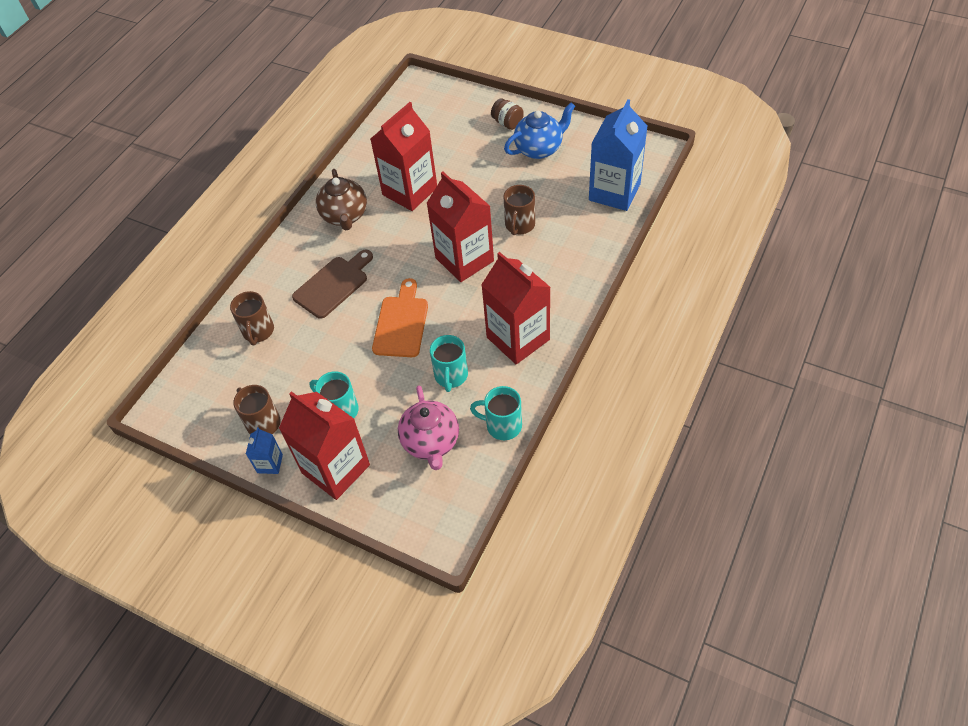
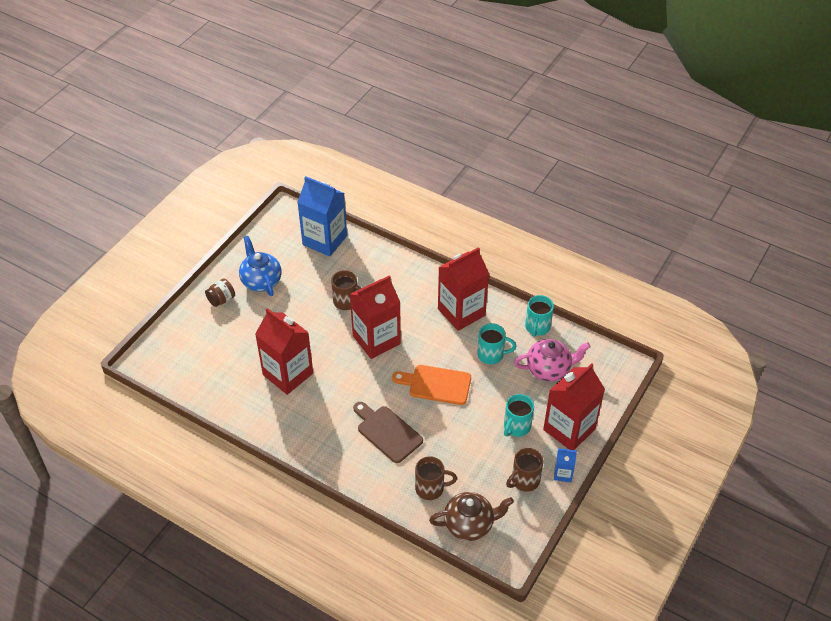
camera: 90 degrees left, 5 degrees down
brown teapot [316,169,367,230] -> brown teapot moved to [429,492,514,541]

